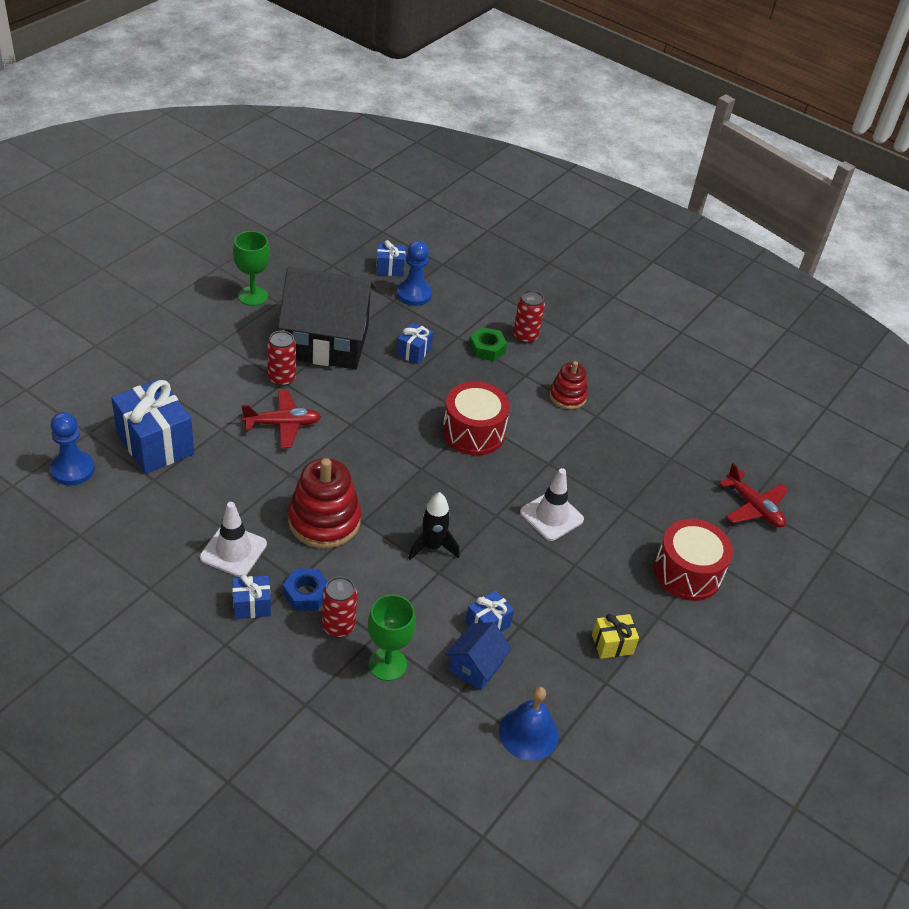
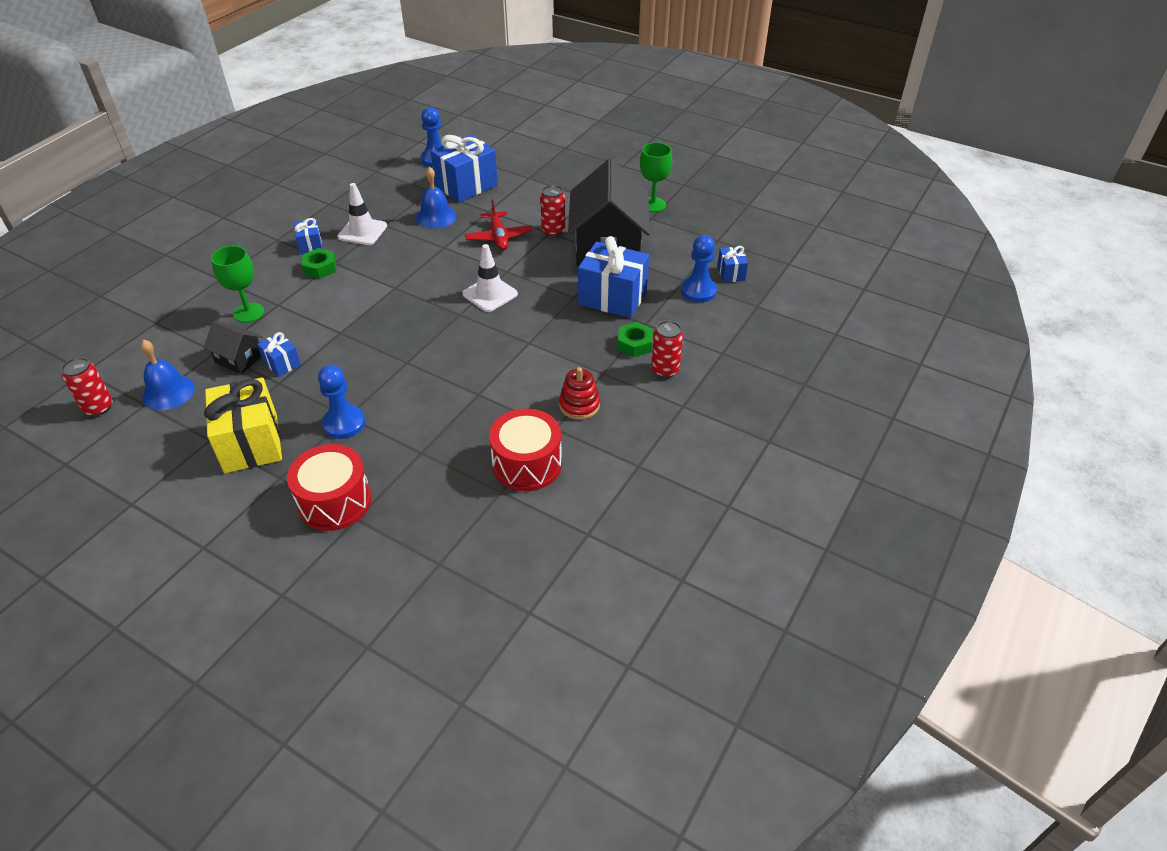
camera: 90 degrees right, 0 degrees up
blue nut [283,568,328,610] -> green nut [302,248,336,279]
red stacking toy [288,458,361,548] -> none
red can [322,577,357,638] -> red can moved to [61,357,113,416]
blue gift [397,322,433,364] -> blue gift [578,236,649,318], size x2.01
black rocket [408,492,460,560] -> none
red drum [442,382,510,456] -> red drum moved to [489,408,562,491]
blue house [445,622,512,691] -> black house [204,321,262,374]
white traffic cone [520,468,584,541] -> white traffic cone moved to [462,244,518,312]
yellow gift [592,614,639,659] -> yellow gift [204,377,282,473], size x2.01
red plane [719,463,789,527] -> none
none -> blue pawn [318,365,365,439]
none -> blue bell [416,167,457,229]

